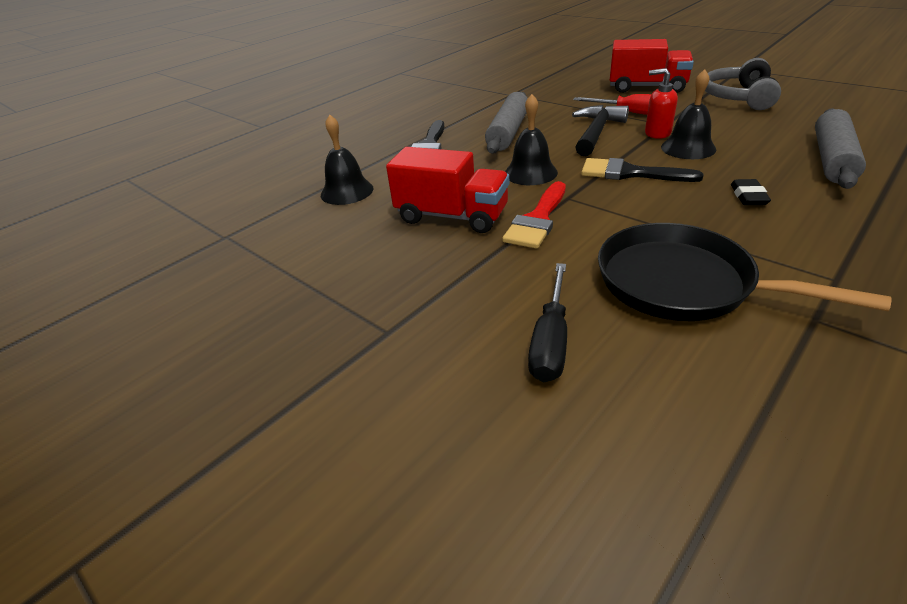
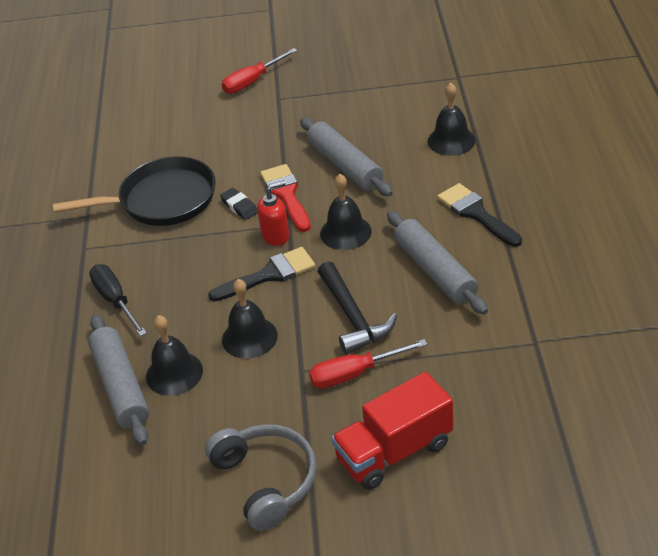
camera: 135 degrees right, 5 degrees up
red truck [386,147,509,233] -> grey rolling pin [300,118,393,196]
black screwdriver [528,263,567,382] -> black screwdriver moved to [89,264,147,336]
red soap dispenser [645,68,678,139] -> red soap dispenser moved to [257,180,289,246]
black eraser [731,179,771,205] -> black eraser moved to [220,188,258,220]
none -> black bell [146,315,203,396]
none -> red screwdriver [222,48,298,94]

